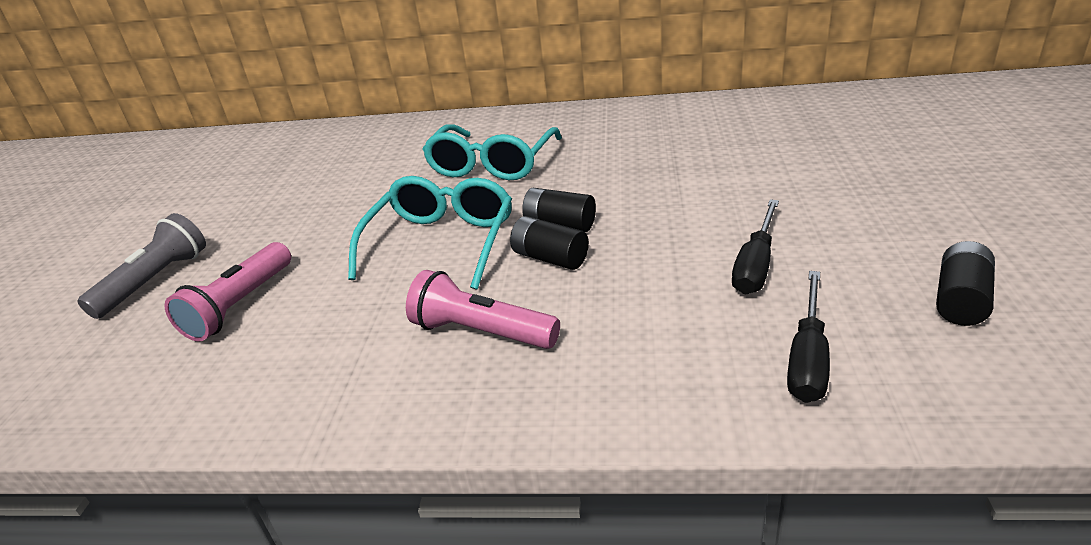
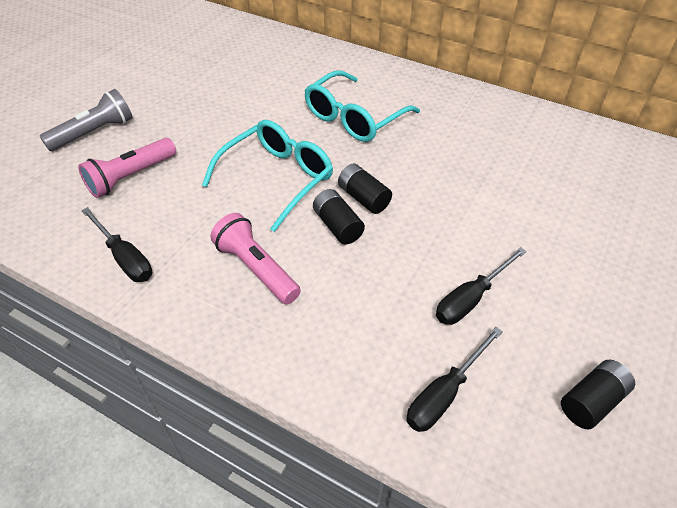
camera: 20 degrees right, 15 degrees up
none -> black screwdriver [81,207,152,282]

